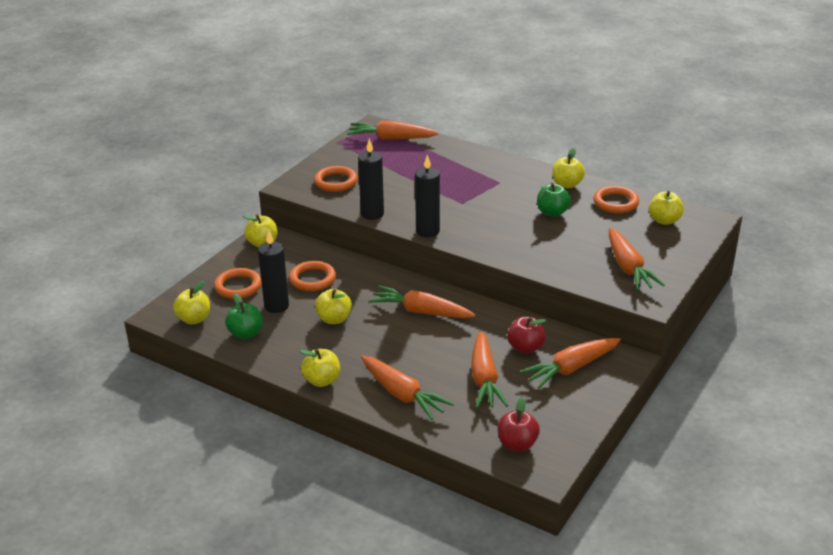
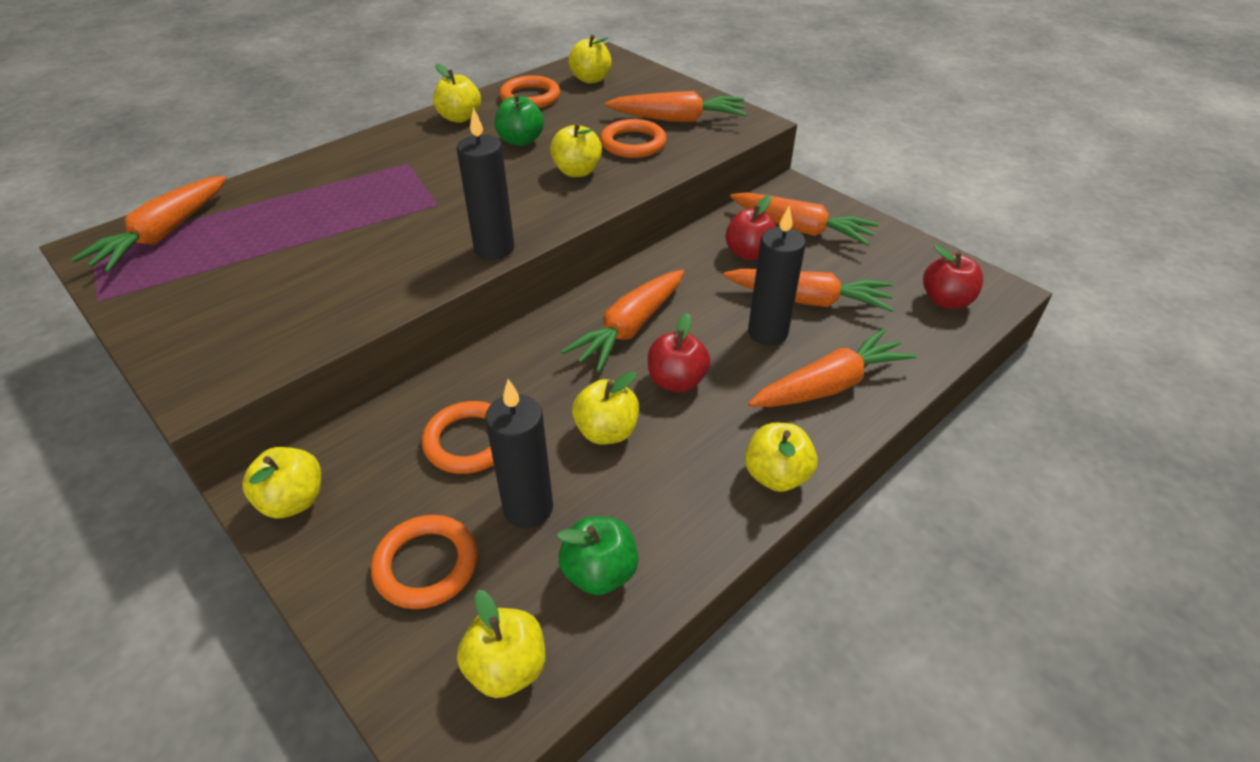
camera: 75 degrees left, 10 degrees up
orange ring [314,166,358,192] -> orange ring moved to [600,119,667,158]
black candle [358,138,384,220] -> black candle moved to [748,206,806,345]
orange carrot [520,338,621,389] -> orange carrot turned 45 degrees counterclockwise [730,192,879,246]
none -> yellow apple [550,122,602,177]
none -> red apple [648,313,710,392]

